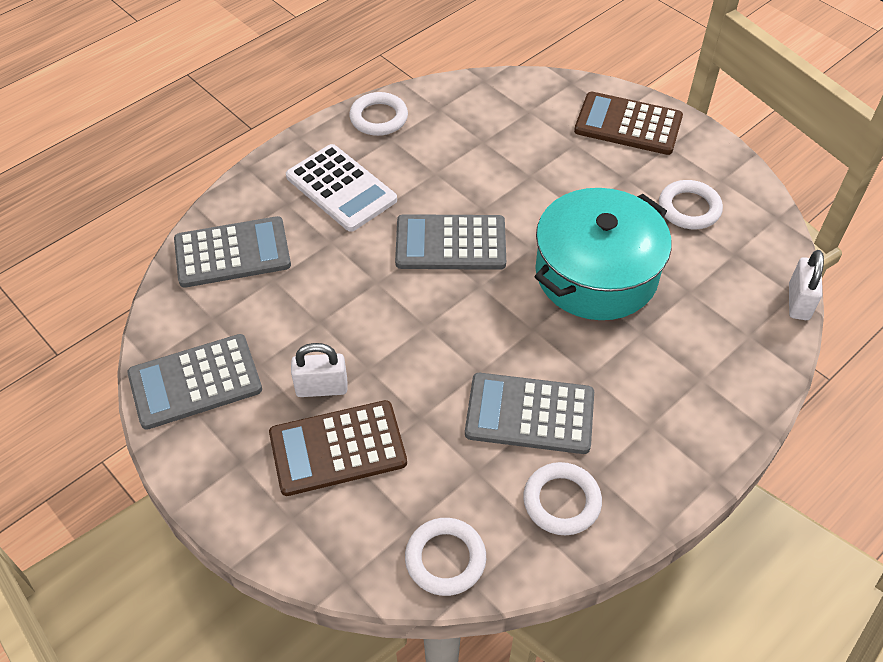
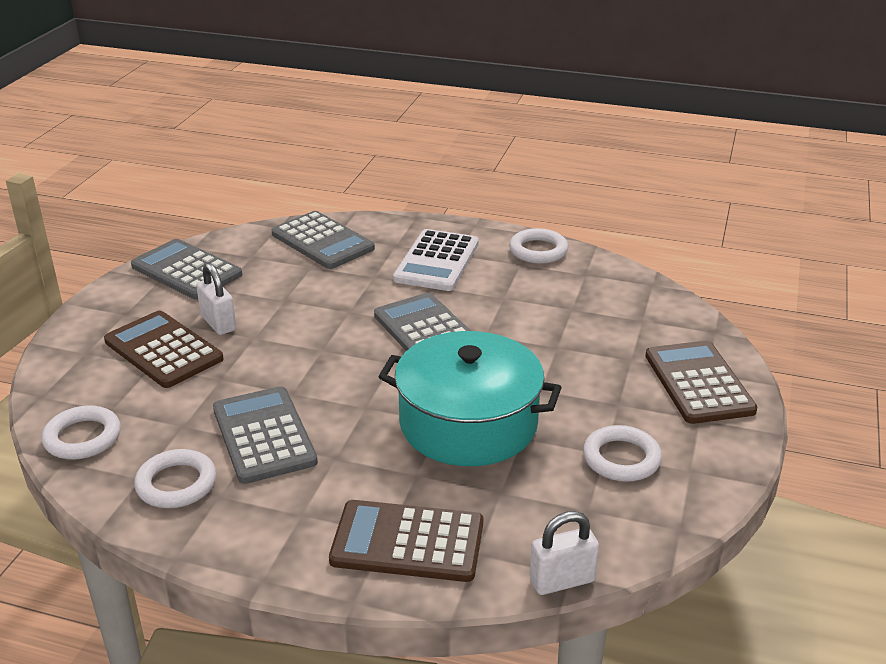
camera: 60 degrees right, 20 degrees down
none -> brown calculator [329,500,483,582]

